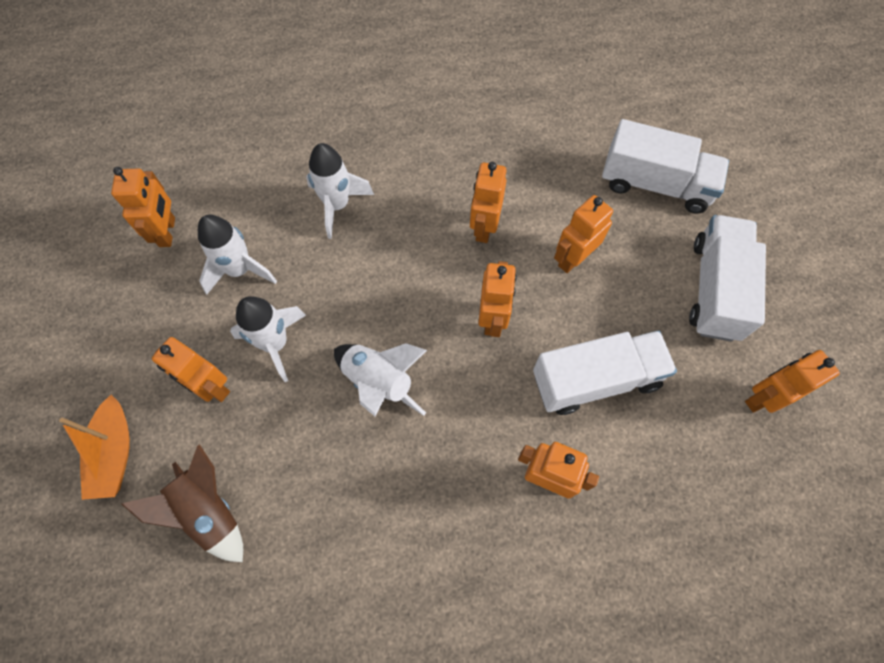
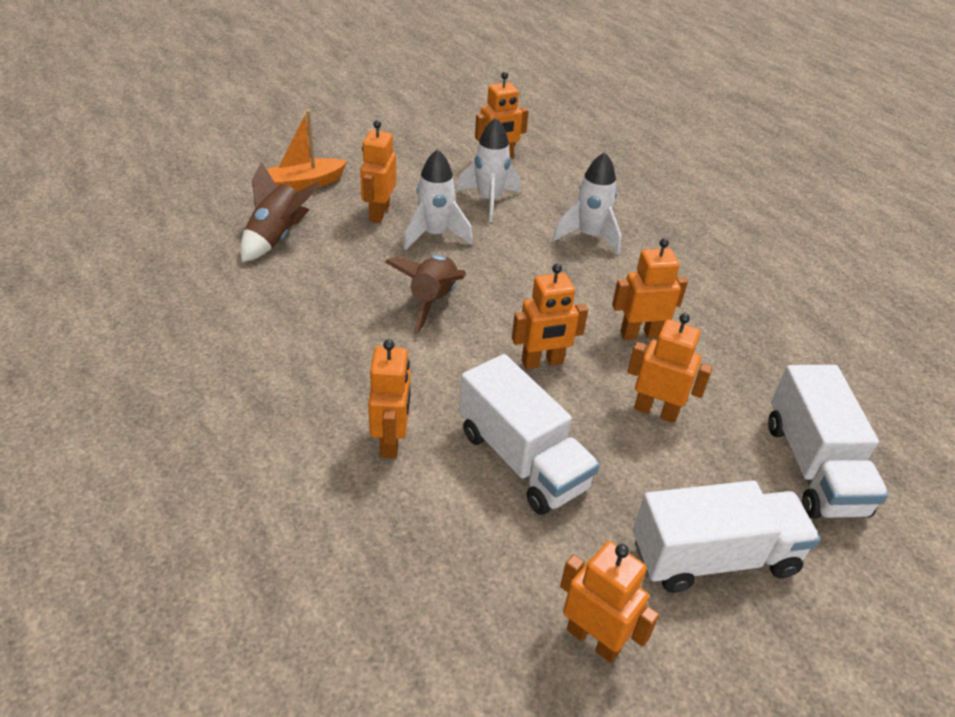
camera: 65 degrees right, 25 degrees down
white rocket [334,344,427,416] -> brown rocket [385,255,466,334]

